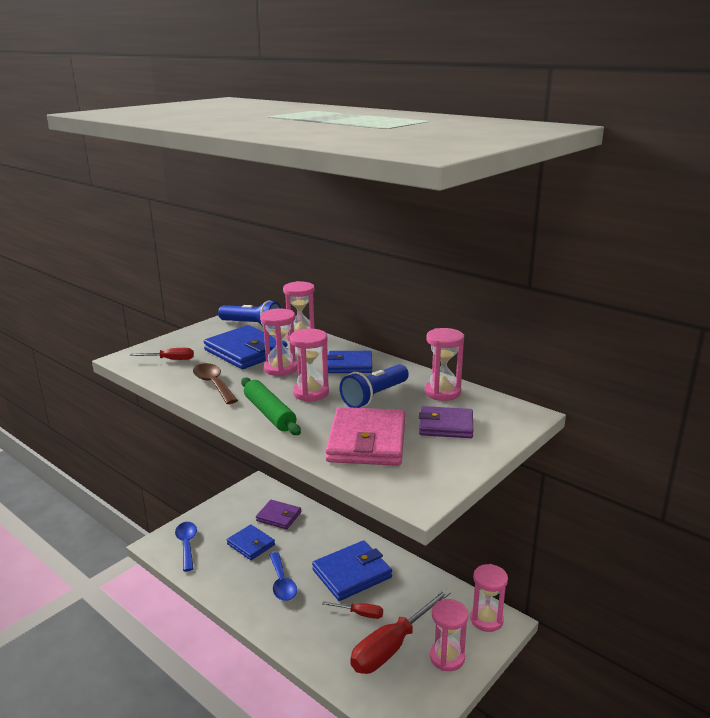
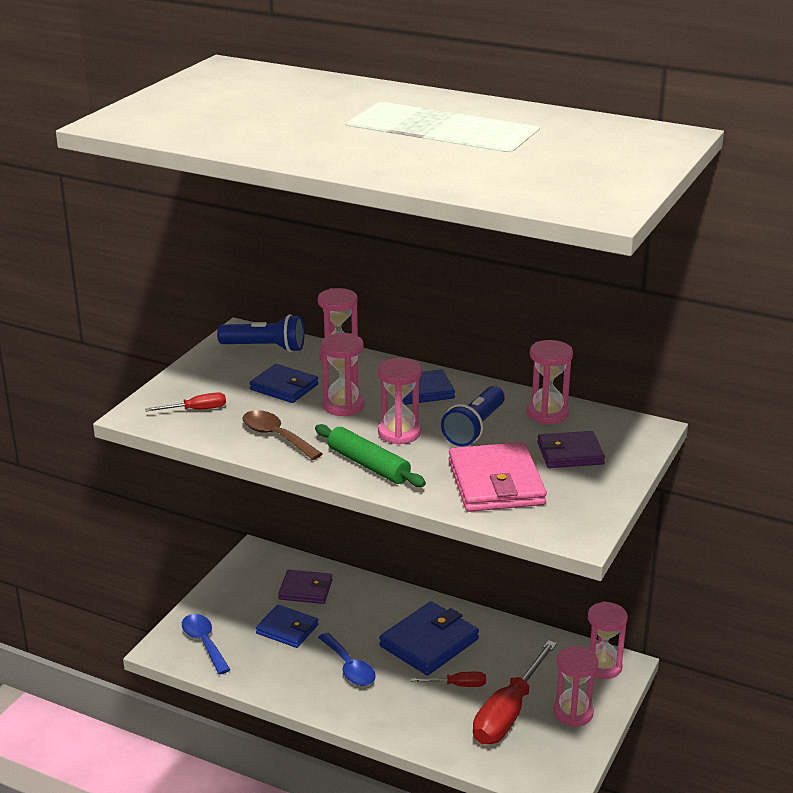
camera: 15 degrees left, 5 degrees up
blue wallet [204,325,287,369] -> blue wallet [249,364,318,403], size x0.64

